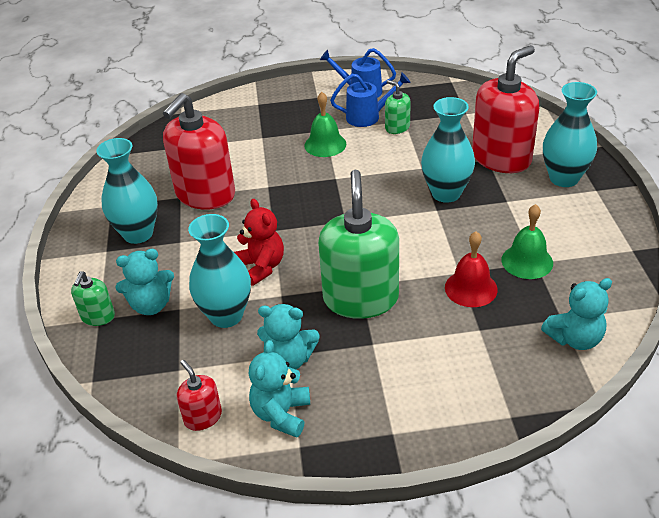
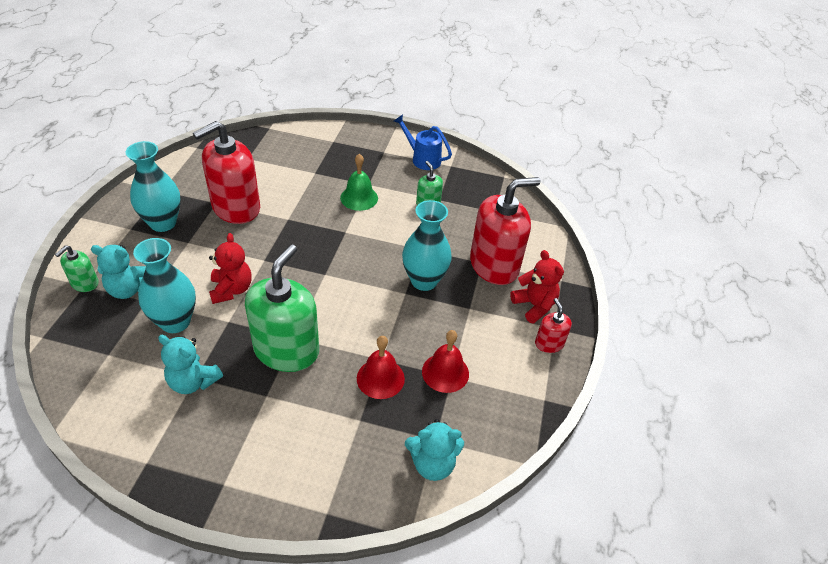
camera: 15 degrees right, 5 degrees up
red soap dispenser [177,360,222,431] -> red soap dispenser moved to [535,298,572,353]
turquoise teddy bear [249,340,310,438] -> none
blue watering can [330,73,410,127] -> none
green bell [501,204,553,279] -> red bell [422,330,469,393]
turquoise vase [543,82,597,187] -> red teddy bear [510,250,564,324]

